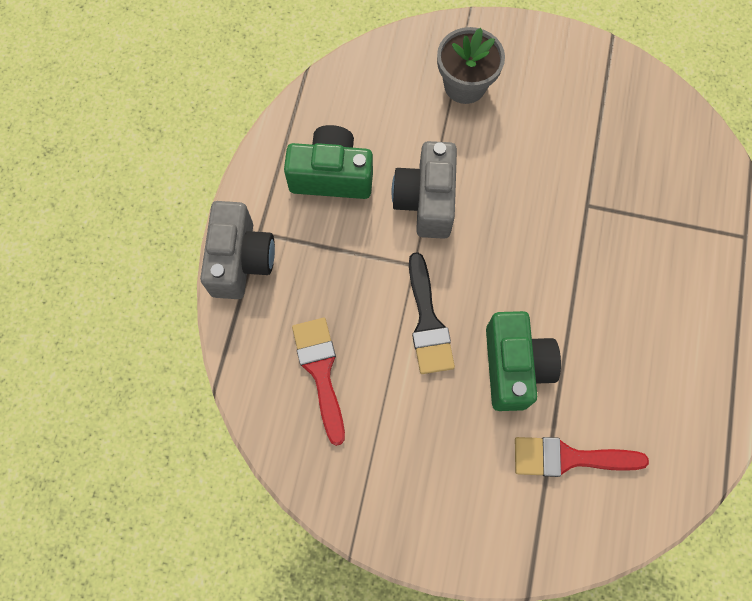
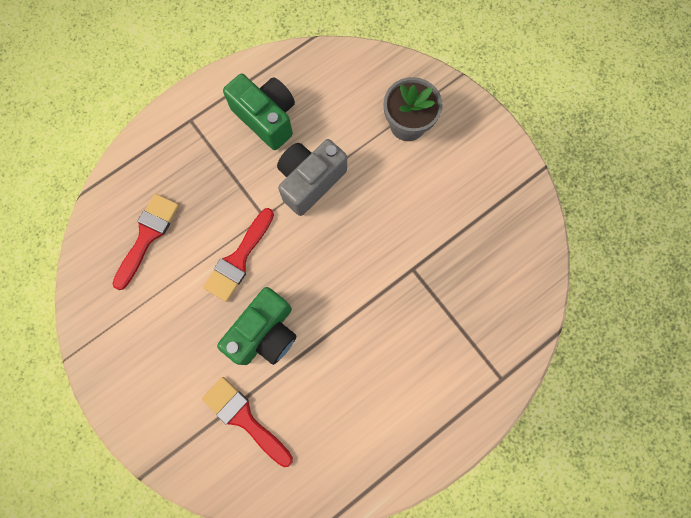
camera: 40 degrees right, 5 degrees up
grey camera [200,201,275,299] -> none
black brush [409,252,455,374] -> red brush [203,208,274,302]

